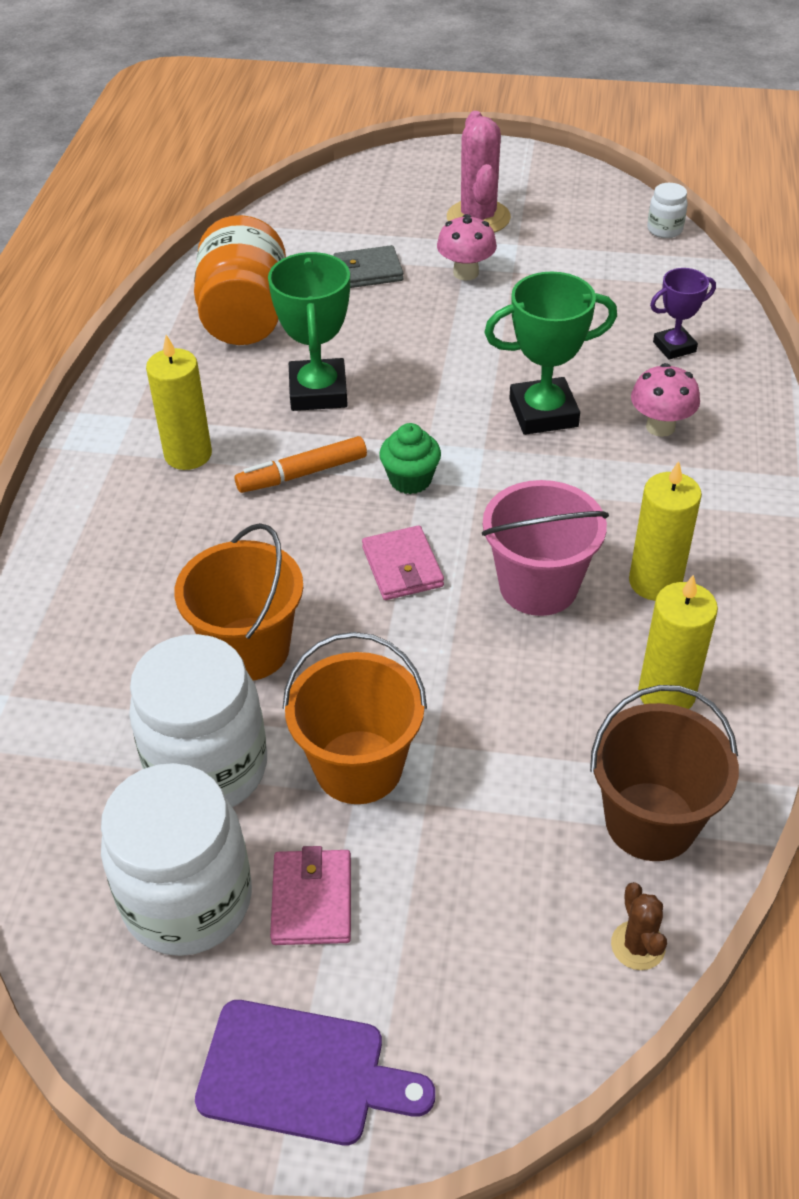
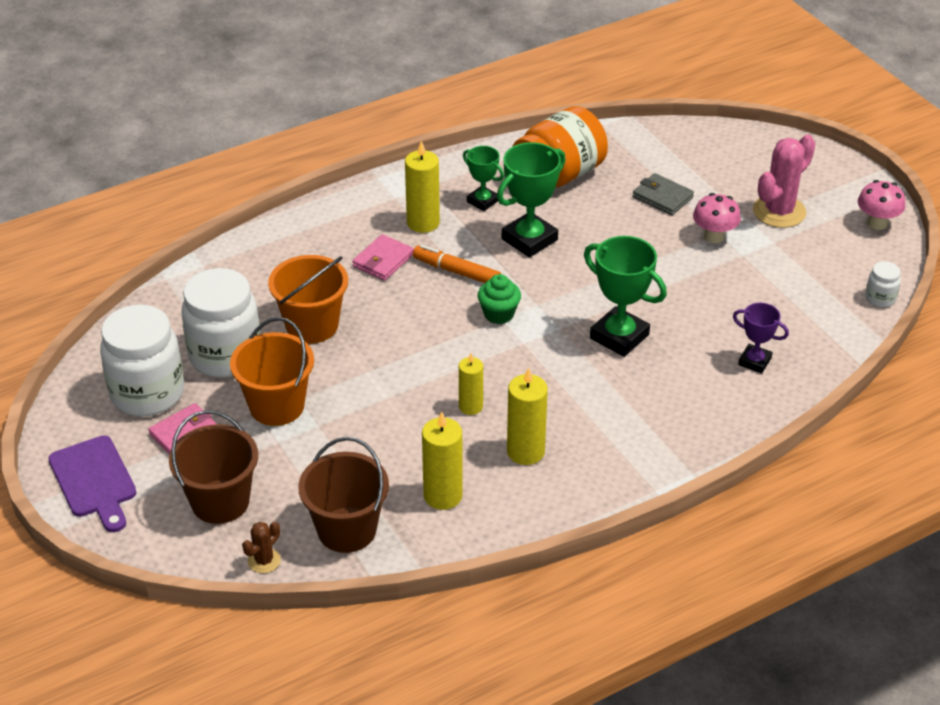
camera: 50 degrees right, 5 degrees down
pink wallet [362,525,444,600] -> pink wallet moved to [352,234,414,281]
pink bucket [482,480,609,616] -> yellow candle [459,353,483,415]
pink mushroom [631,363,700,437] -> pink mushroom moved to [858,180,905,230]
none -> brown bucket [169,410,258,524]
none -> green trophy [463,146,504,211]

